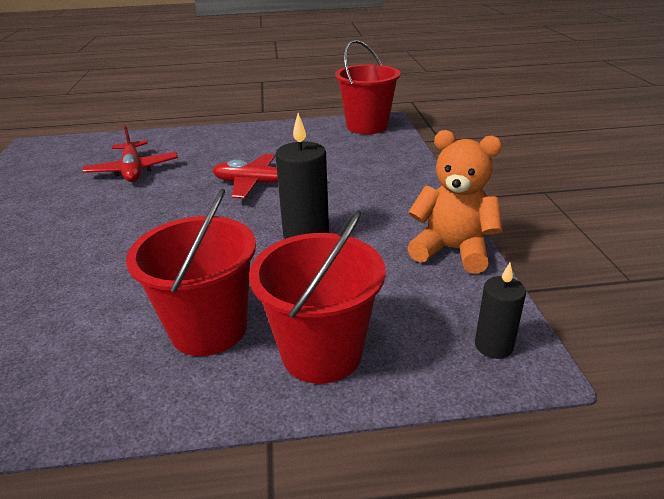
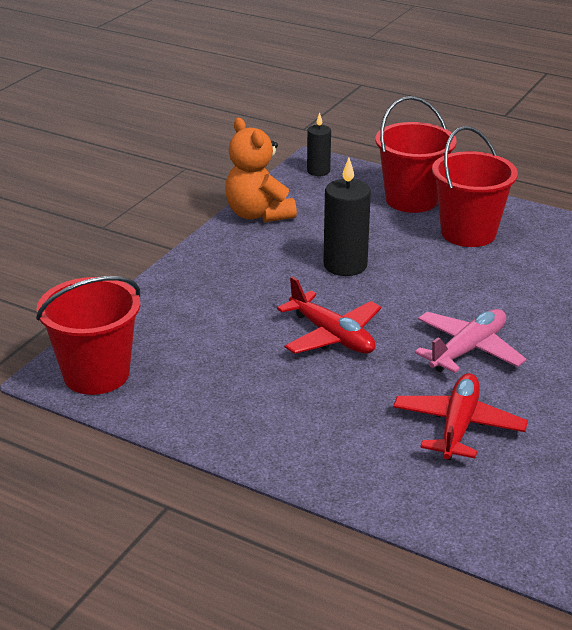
camera: 145 degrees left, 0 degrees up
none -> pink plane [415,309,527,373]

